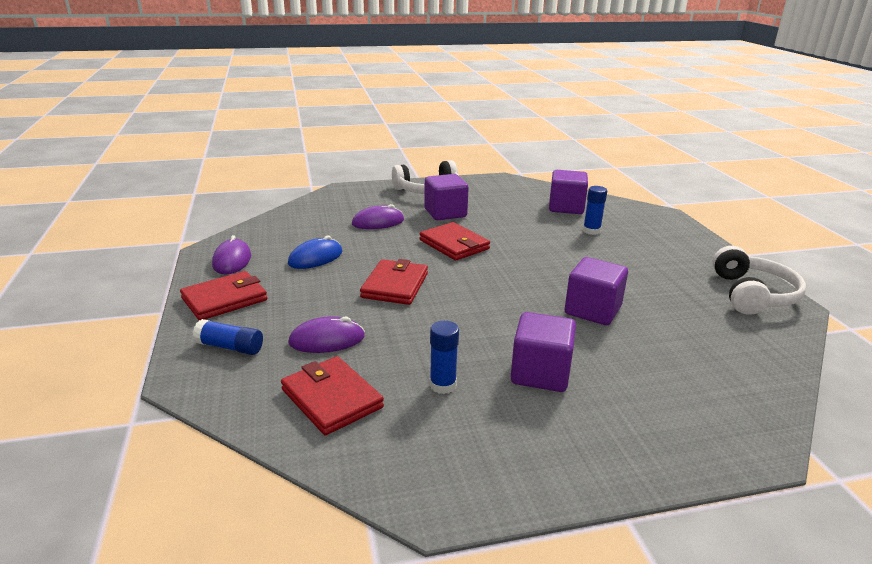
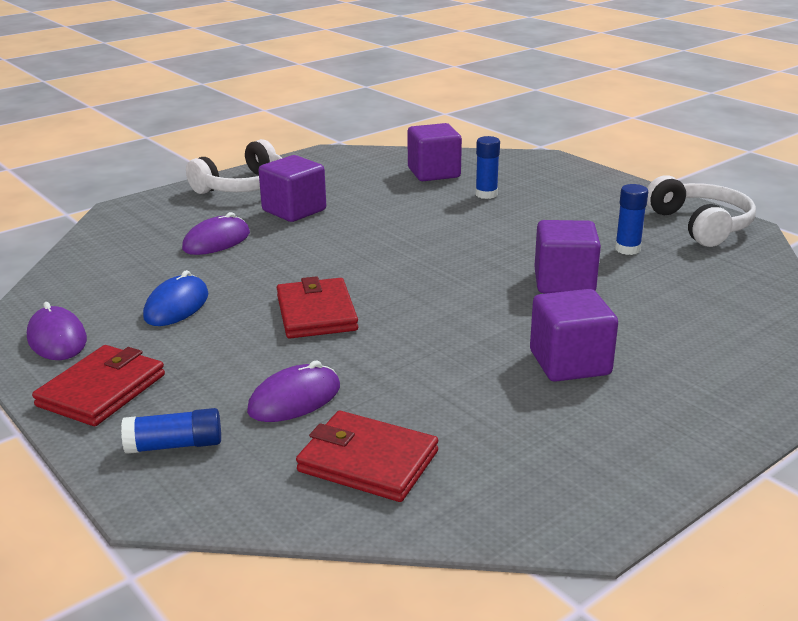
camera: 25 degrees left, 0 degrees up
red wallet [420,222,490,261] -> none
blue glue stick [430,321,459,394] -> blue glue stick moved to [615,184,648,255]

